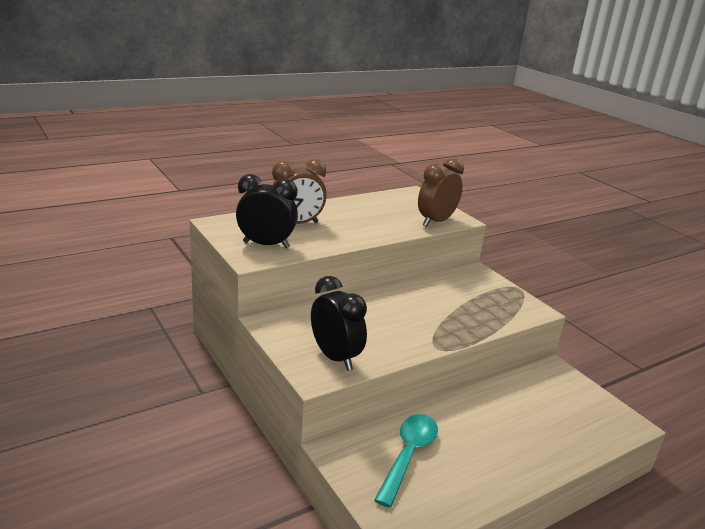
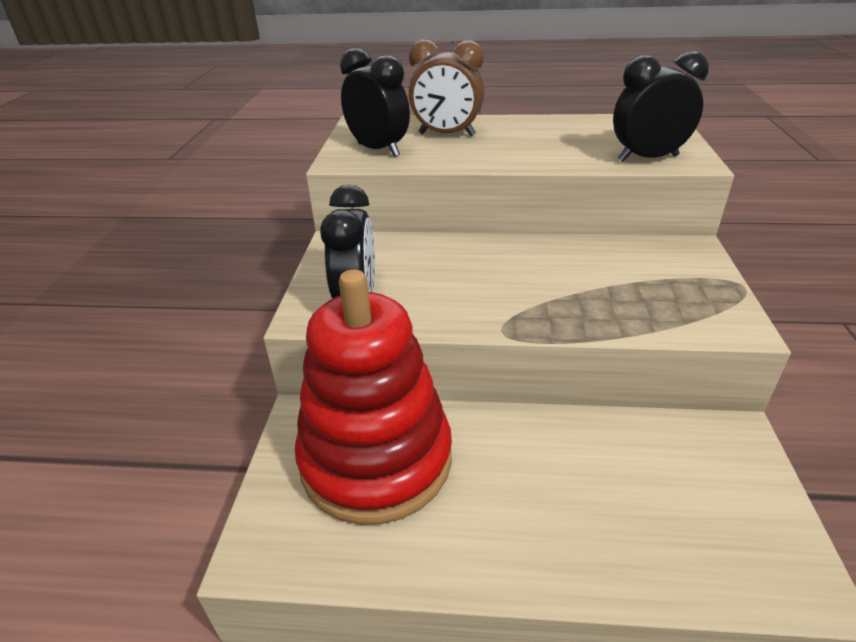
camera: 40 degrees right, 10 degrees up
turquoise spoon [374,414,438,508] -> red stacking toy [295,269,452,525]
brown clock [418,158,464,227] -> black clock [613,51,709,162]

